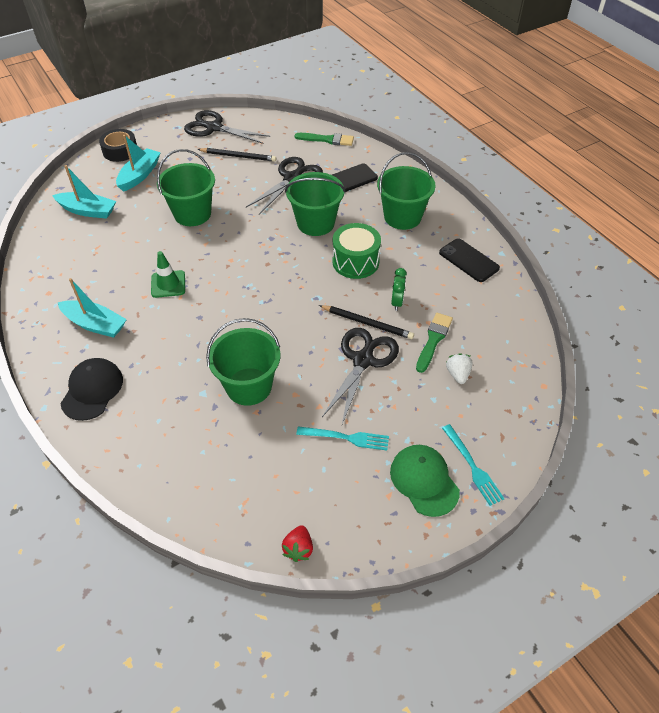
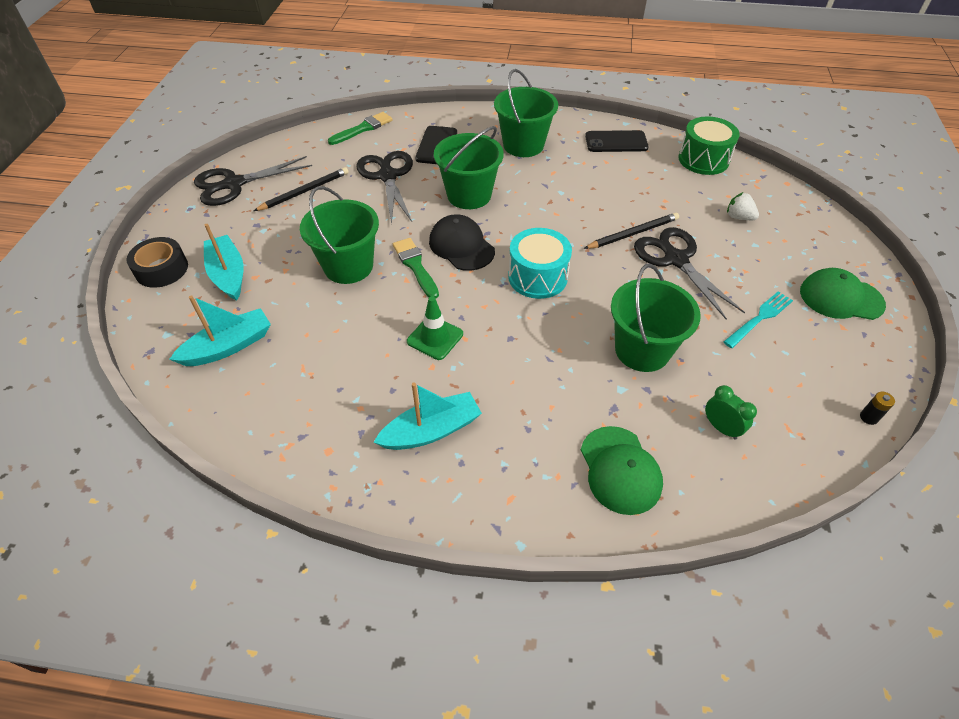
camera: 50 degrees left, 0 degrees up
black cap [60,358,123,421] -> black cap moved to [429,214,495,271]
red strawberry [282,525,313,562] -> black battery [860,392,895,425]
green drum [332,223,381,279] -> green drum moved to [678,117,740,175]
green clock [391,268,407,311] -> green clock moved to [705,385,757,440]
green brush [416,313,453,373] -> green brush moved to [393,238,439,299]
turquoise fork [442,424,505,506] -> none
none -> turquoise drum [508,228,572,299]
none -> green cap [581,426,663,515]

